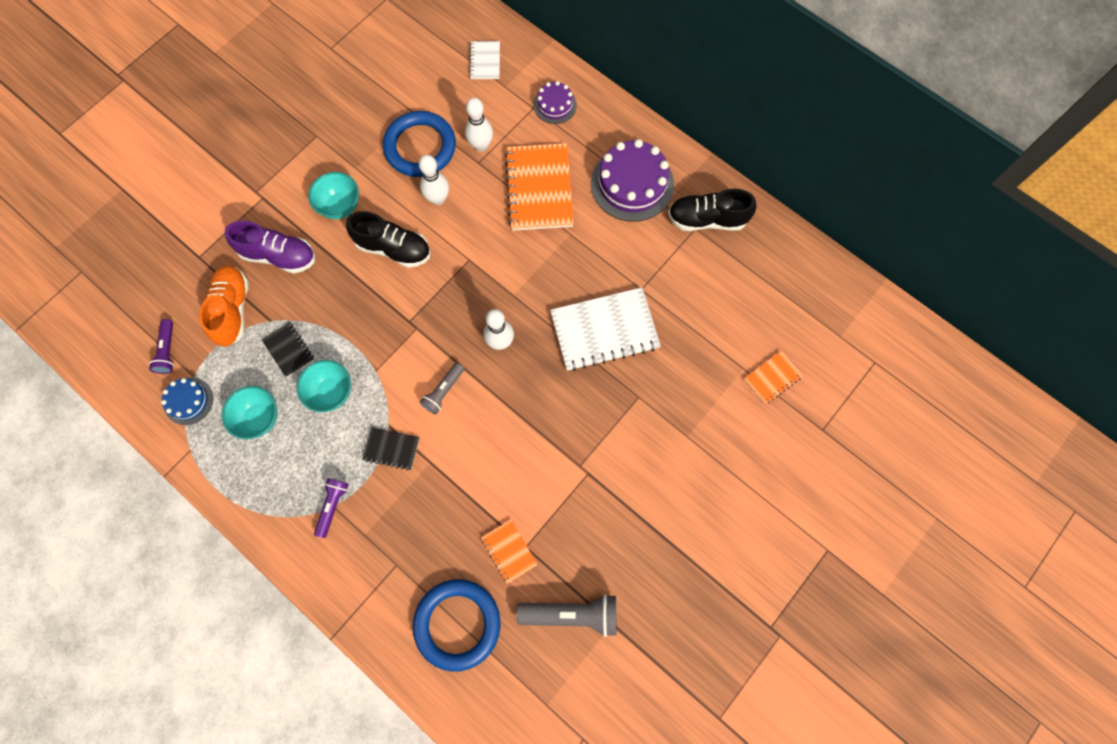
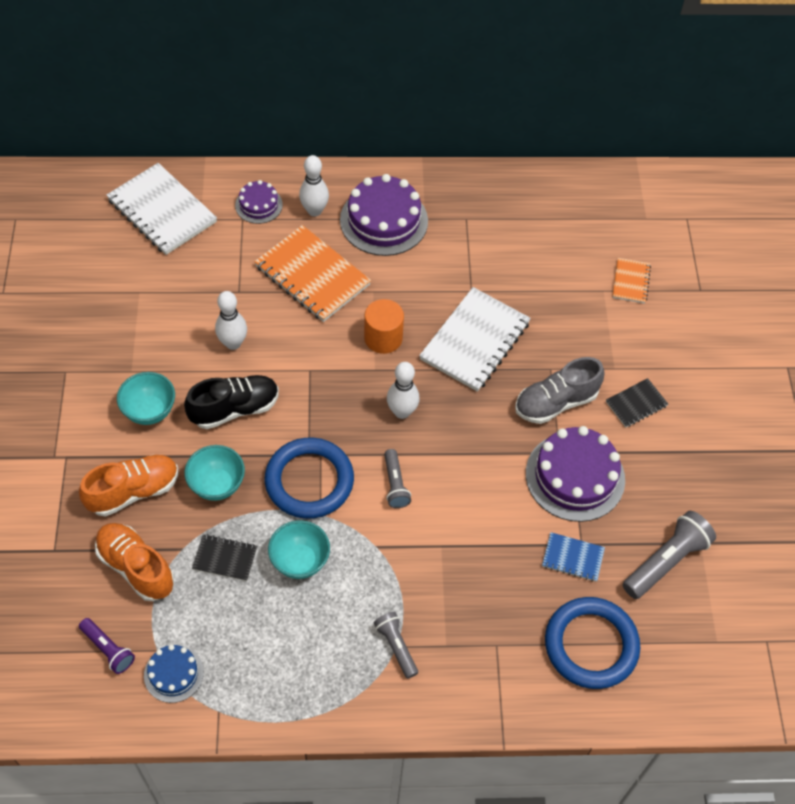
camera: 45 degrees left, 15 degrees down
turquoise bowl [222,386,278,439] -> turquoise bowl moved to [184,445,245,501]
purple shoe [225,221,315,274] -> orange shoe [79,455,178,517]
purple flashlight [314,478,349,538] -> grey flashlight [374,612,418,679]
black notebook [362,427,420,471] -> black notebook moved to [606,378,668,427]
blue ring [383,111,456,177] -> blue ring moved to [265,438,354,519]
white bowling pin [465,98,493,152] -> white bowling pin moved to [299,155,329,216]
white notebook [469,41,500,79] -> white notebook [107,163,217,255], size x2.00
orange notebook [481,520,538,584] -> blue notebook [542,532,605,582]
black shoe [668,189,757,231] -> none
none -> orange cylinder [364,299,404,354]
none -> grey shoe [515,357,604,424]
none -> purple cake [526,426,625,522]

